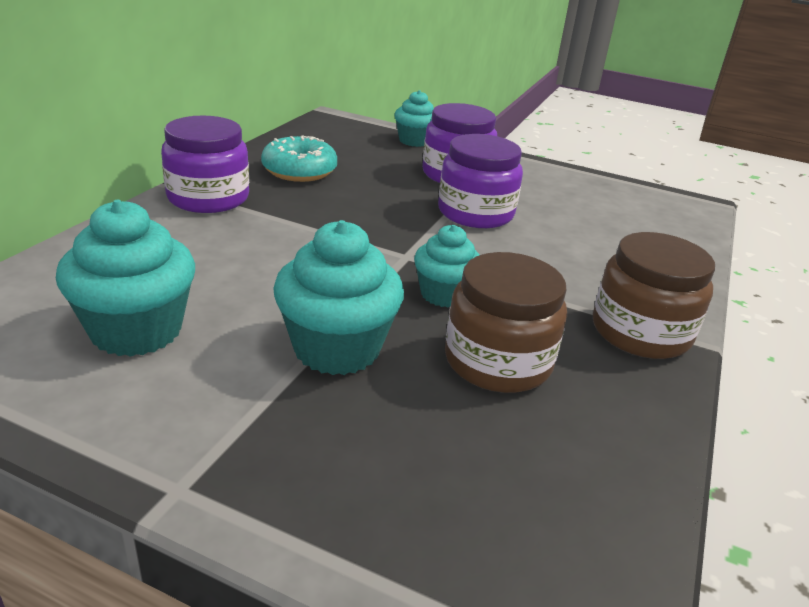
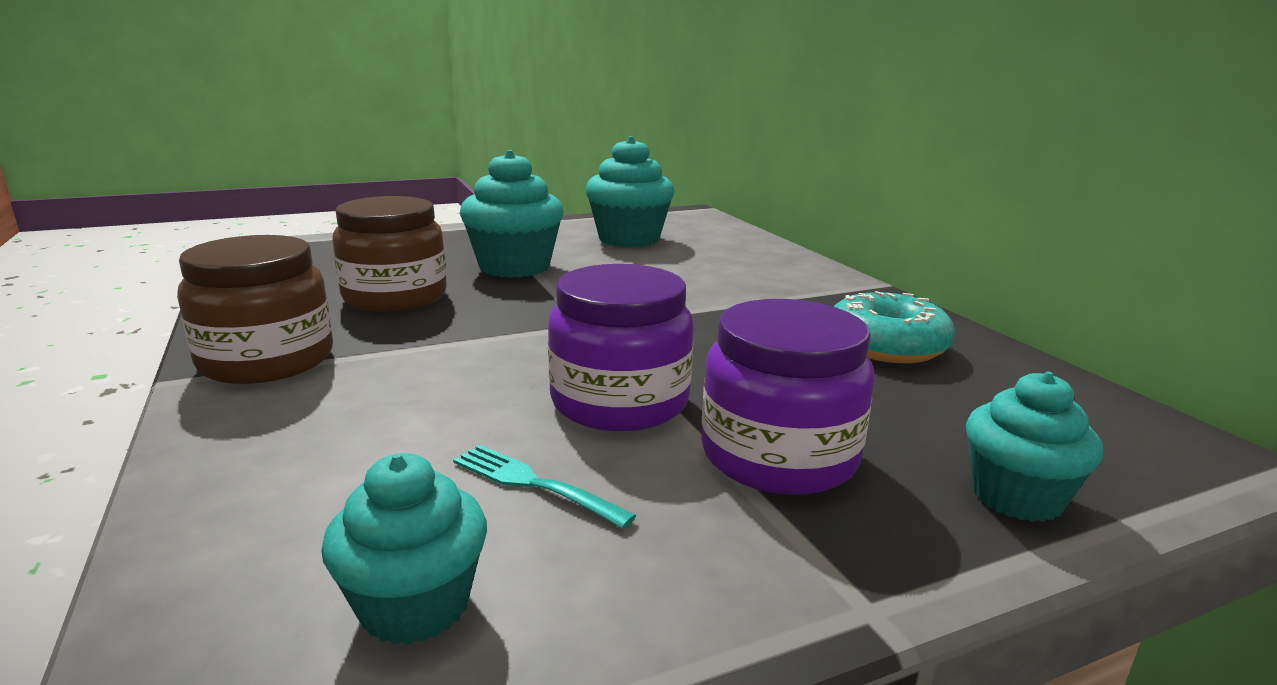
camera: 135 degrees right, 10 degrees down
purple jar [161,115,249,213] -> none
turquoise cupcake [414,225,480,307] -> turquoise cupcake moved to [321,453,487,645]
none -> turquoise fork [453,445,636,529]

